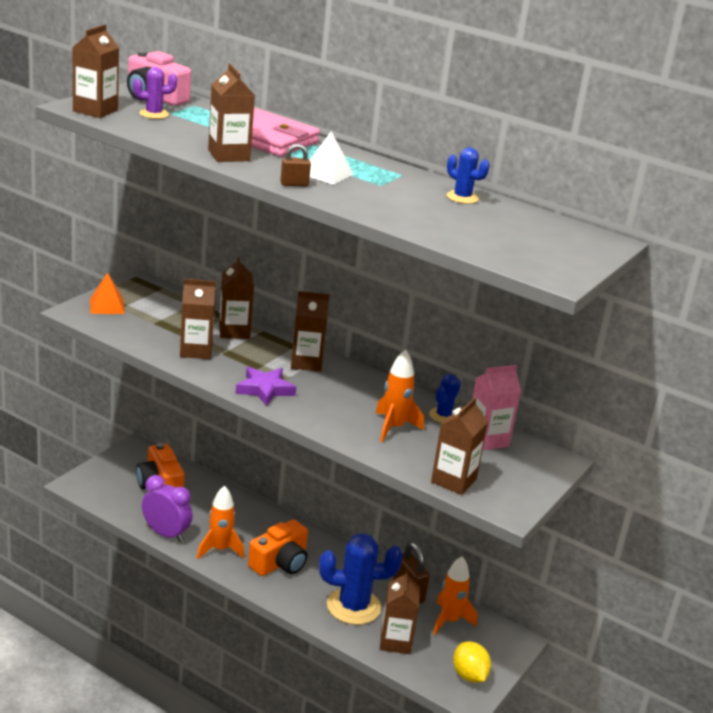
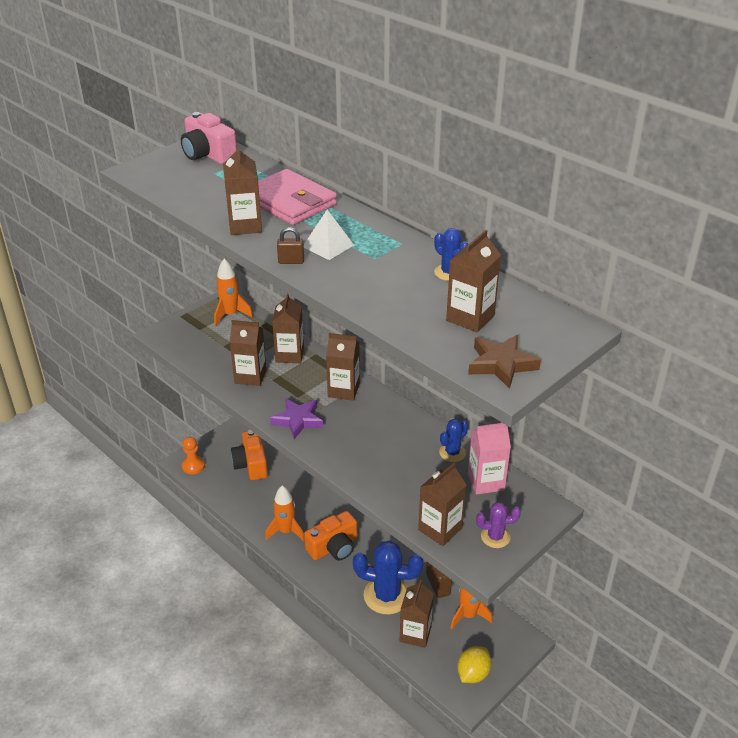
camera: 15 degrees right, 10 degrees up
brown carton [72,24,119,118] -> brown carton moved to [446,230,501,332]
orange pyramid [90,272,125,314] -> none
purple cactus [133,67,177,119] -> purple cactus moved to [476,502,521,548]
purple clock [142,475,192,542] -> none
orange rocket [376,349,424,442] -> orange rocket moved to [214,258,253,326]
yellow lemon [453,641,491,683] -> yellow lemon turned 45 degrees clockwise [457,646,491,683]
none -> orange pawn [182,437,205,474]
none -> brown star [468,335,541,389]

